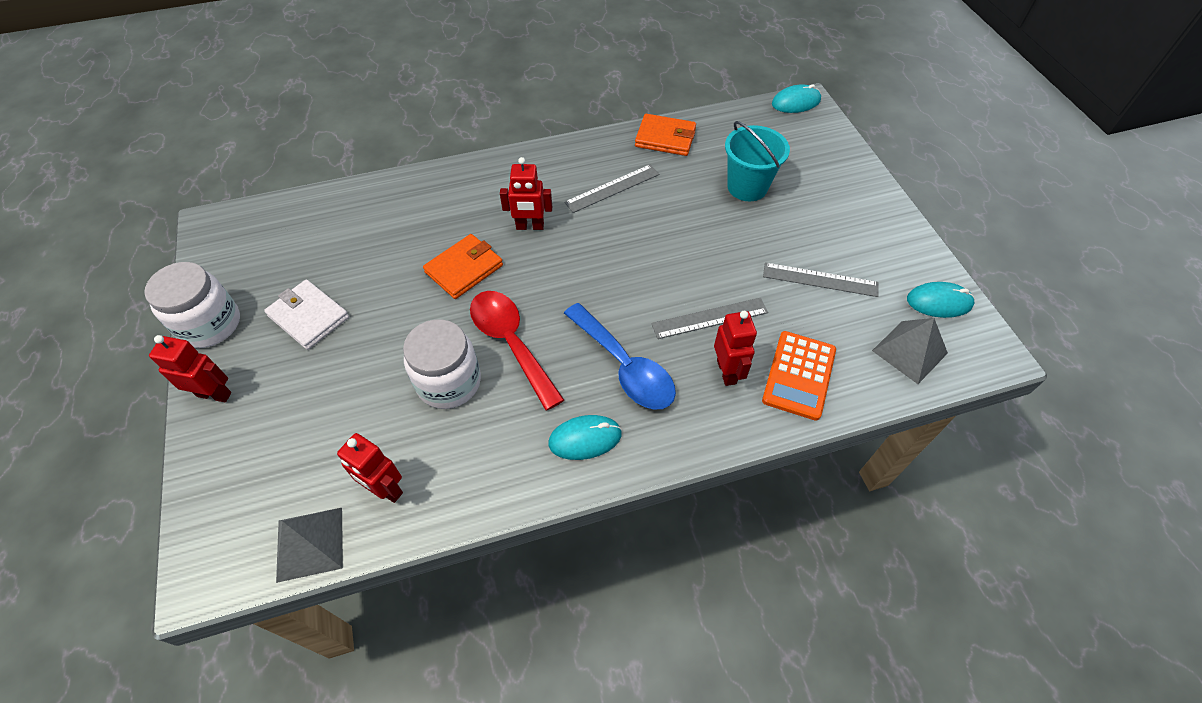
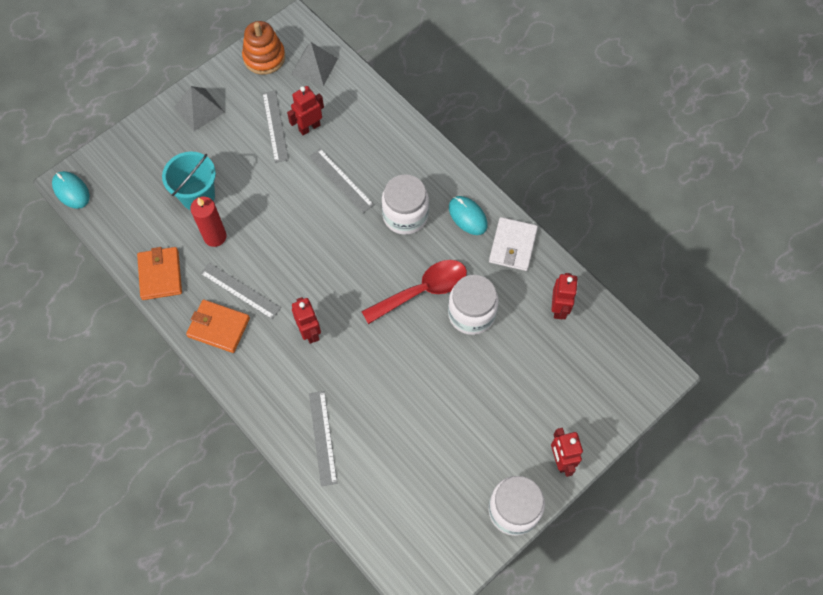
camera: 115 degrees left, 10 degrees up
white wallet [264,280,349,350] -> white wallet moved to [489,217,538,271]
grey pyramid [276,508,343,583] -> grey pyramid moved to [175,86,225,131]
orange wallet [423,234,503,299] -> orange wallet moved to [186,300,250,353]
red spoon [470,291,564,410] -> red spoon turned 150 degrees counterclockwise [361,260,467,324]
blue spoon [564,303,676,410] -> white jar [382,174,429,235]
red robot [714,311,757,386] -> red robot moved to [287,86,324,135]
orange calculator [762,331,836,421] -> none
turquoise mouse [907,282,975,318] -> orange stacking toy [242,21,285,75]
none -> red candle [190,197,227,247]
none -> grey ruler [309,391,337,486]

